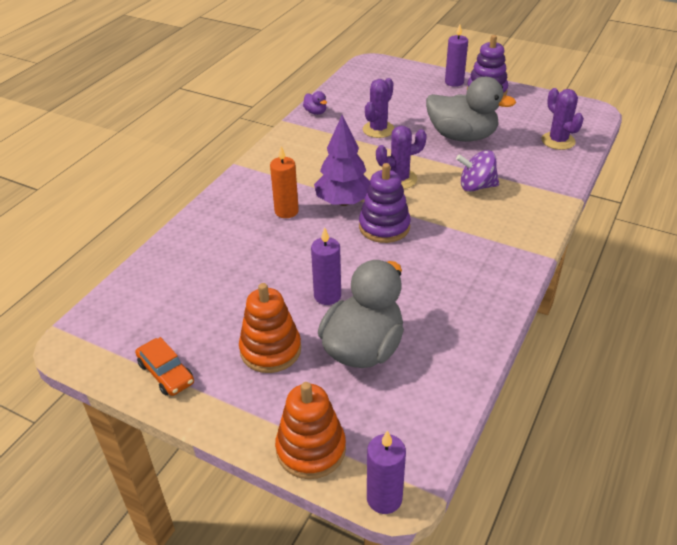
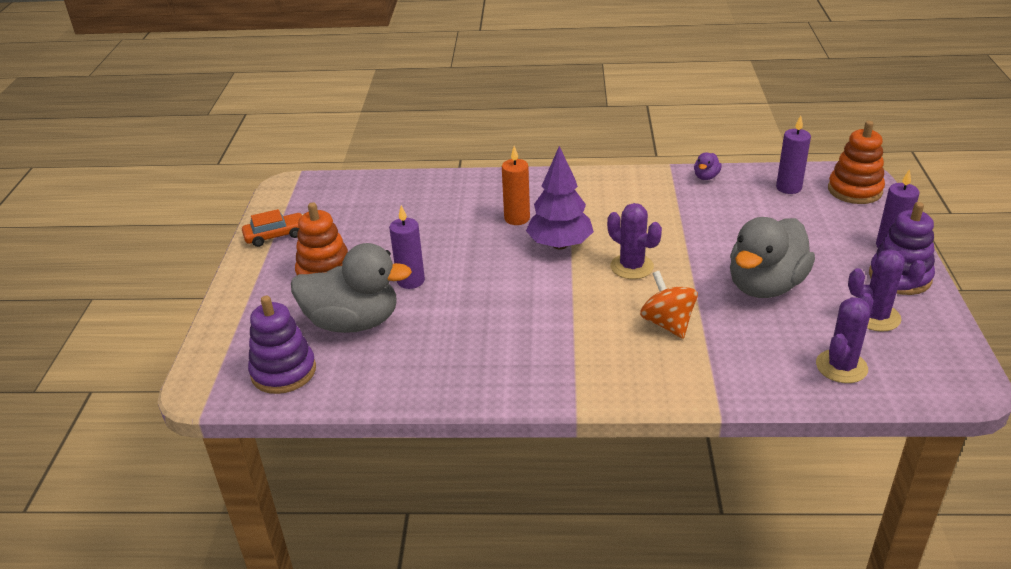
camera: 65 degrees right, 5 degrees down
orange car [135,337,194,396] -> orange car turned 135 degrees counterclockwise [242,209,303,247]
orange stacking toy [275,382,346,479] -> orange stacking toy moved to [828,121,885,204]
purple stacking toy [359,163,411,243] -> purple stacking toy moved to [248,296,316,394]
purple cactus [363,78,394,138] -> purple cactus moved to [848,249,926,332]
purple candle [367,430,406,514] -> purple candle moved to [776,116,811,194]
grey duck [426,77,516,142] -> grey duck turned 45 degrees clockwise [730,217,815,298]
purple spinning top [456,150,499,192] -> orange spinning top [640,271,698,339]

